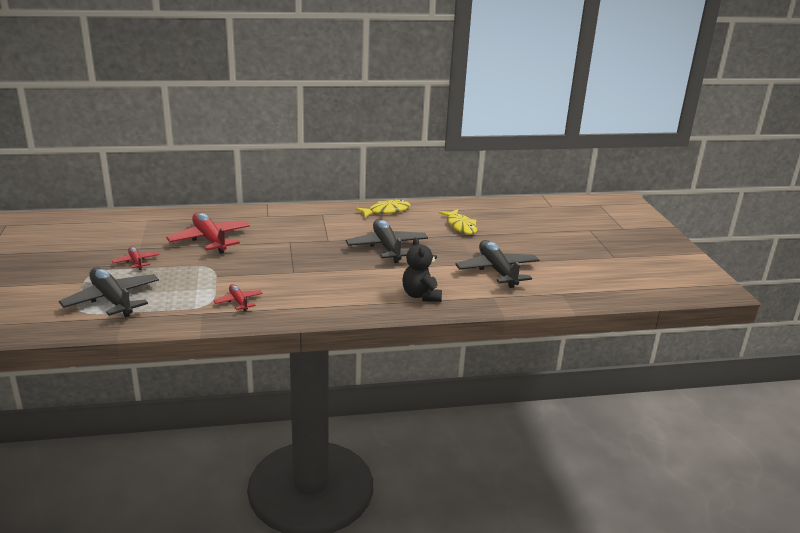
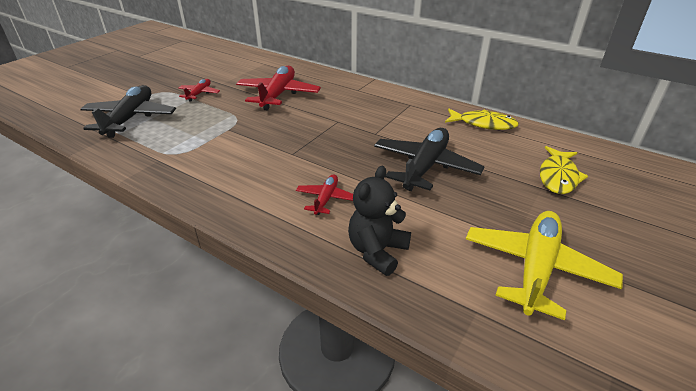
camera: 45 degrees right, 10 degrees up
red plane [213,284,263,312] -> red plane moved to [296,174,353,215]
black plane [455,240,539,288] -> yellow plane [466,211,623,320]

